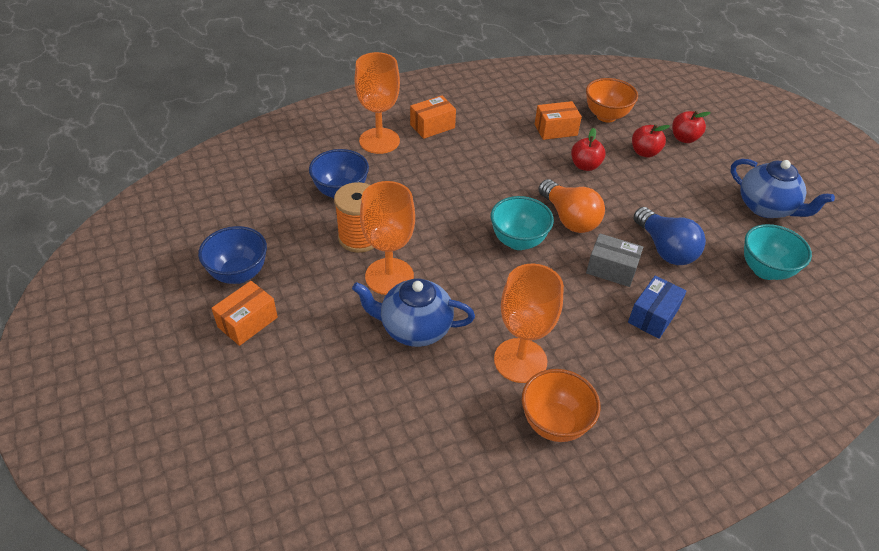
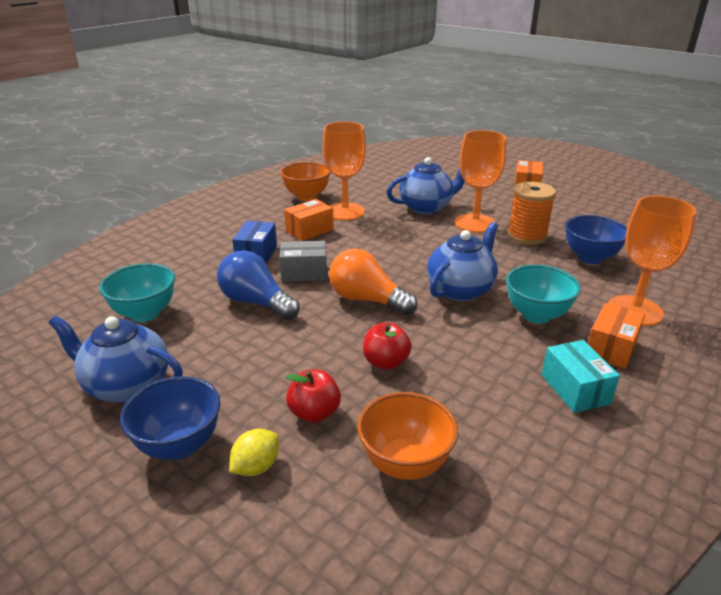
camera: 155 degrees right, 15 degrees down
blue bowl [198,226,267,284] -> blue bowl moved to [120,376,220,460]
turquoise bowl [491,196,554,250] -> turquoise bowl moved to [506,265,581,324]
orange box [535,101,582,140] -> orange box moved to [284,199,334,241]
red apple [672,111,711,143] -> yellow lemon [229,429,279,476]
none -> blue teapot [427,222,498,301]
none -> turquoise box [541,340,620,413]

